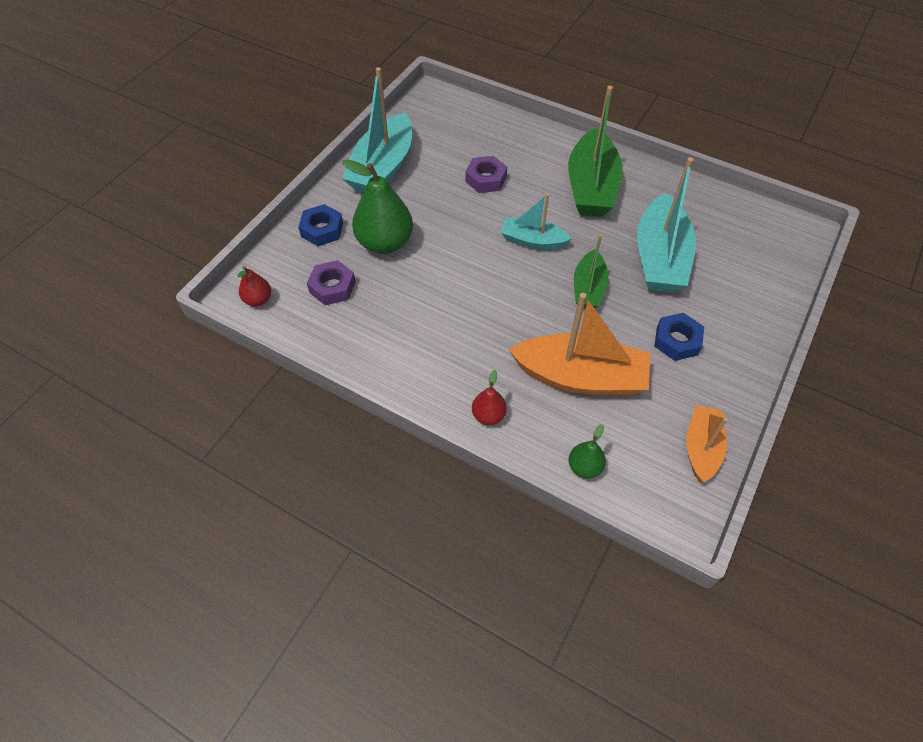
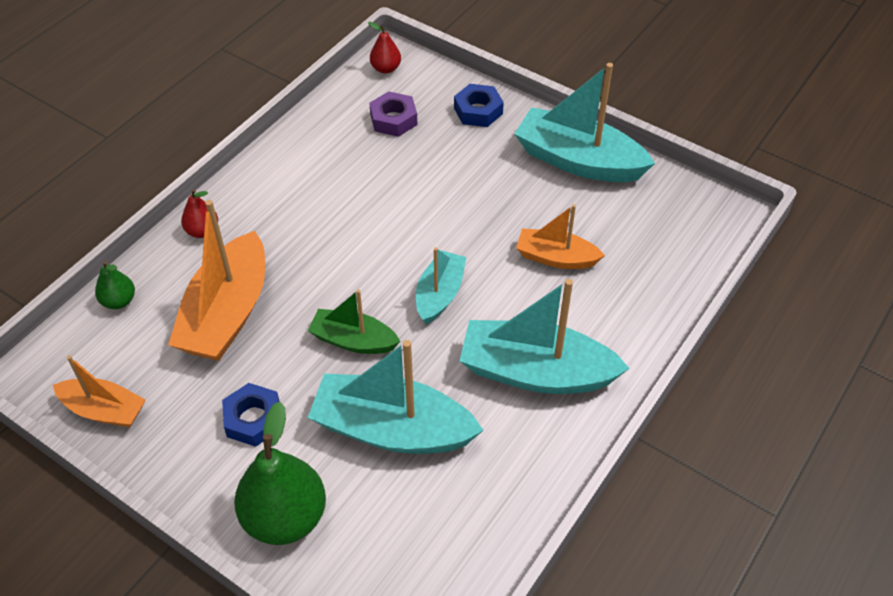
camera: 95 degrees right, 5 degrees down
green pear [342,159,413,254] -> green pear moved to [234,402,326,545]
purple nut [465,156,507,193] -> orange boat [516,204,605,269]
green boat [568,86,623,217] -> turquoise boat [459,279,629,394]

